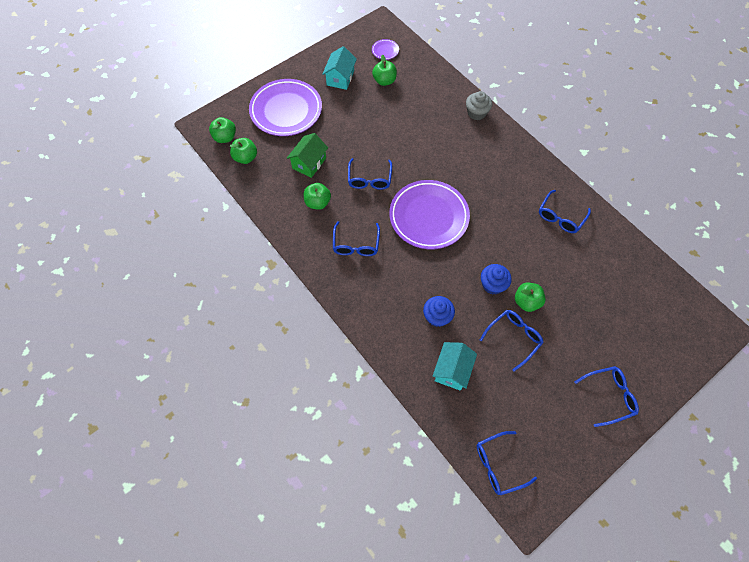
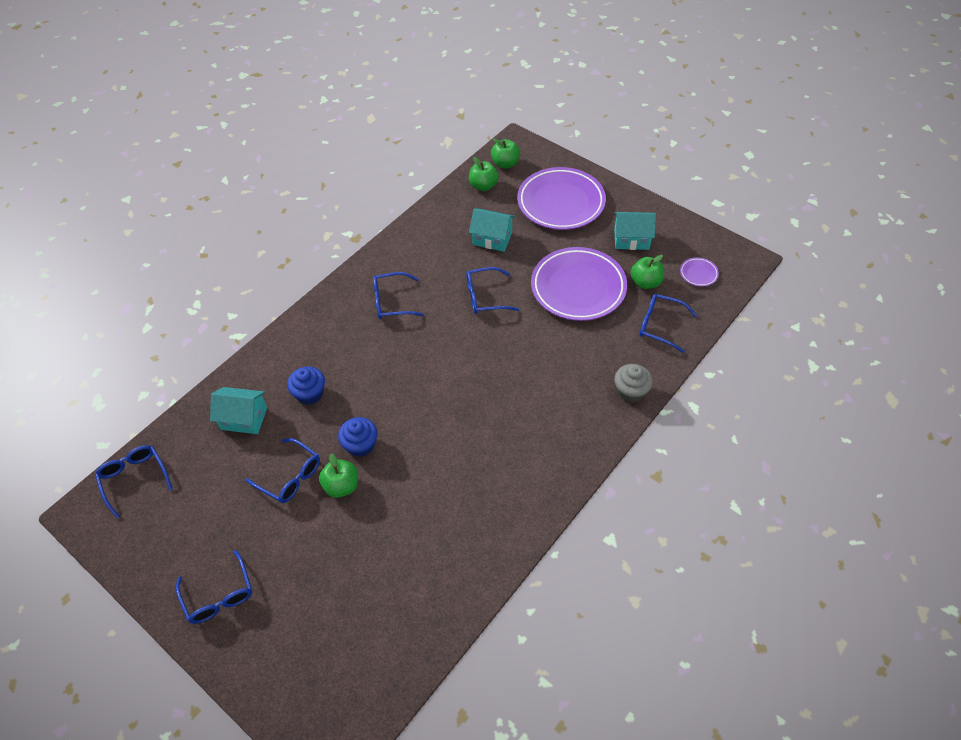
camera: 80 degrees right, 10 degrees down
green house [287,133,328,178] -> turquoise house [469,209,515,252]
green apple [304,183,331,210] -> none
purple plate [389,180,470,249] -> purple plate moved to [531,247,627,321]
blue glasses [539,190,591,233] -> blue glasses moved to [639,294,697,353]

